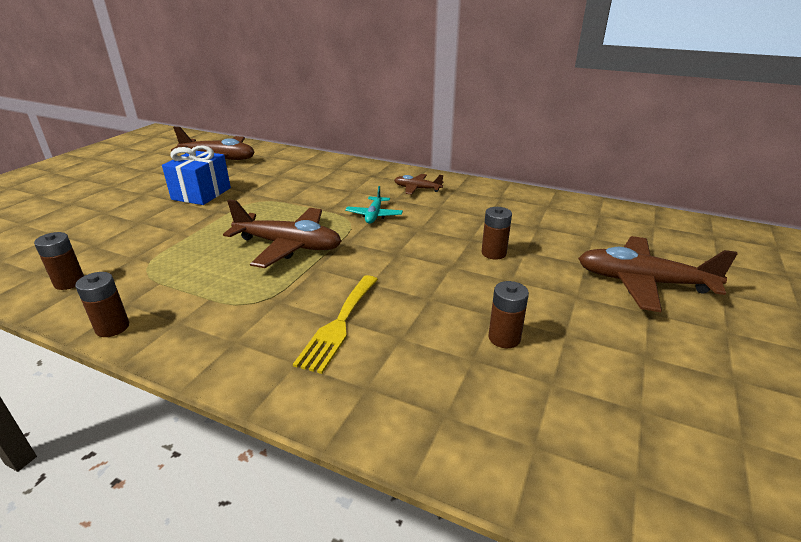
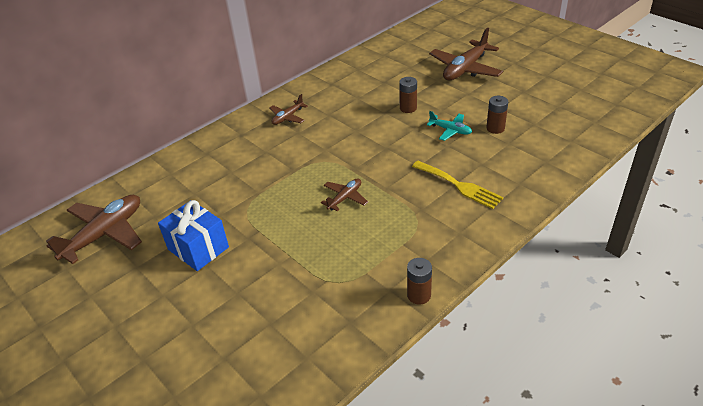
camera: 65 degrees left, 10 degrees up
brown battery [34,232,84,290] -> none
brown plane [223,199,342,268] -> brown plane [321,179,368,211], size x0.53
turquoise plane [345,186,403,224] -> turquoise plane moved to [427,111,472,141]

